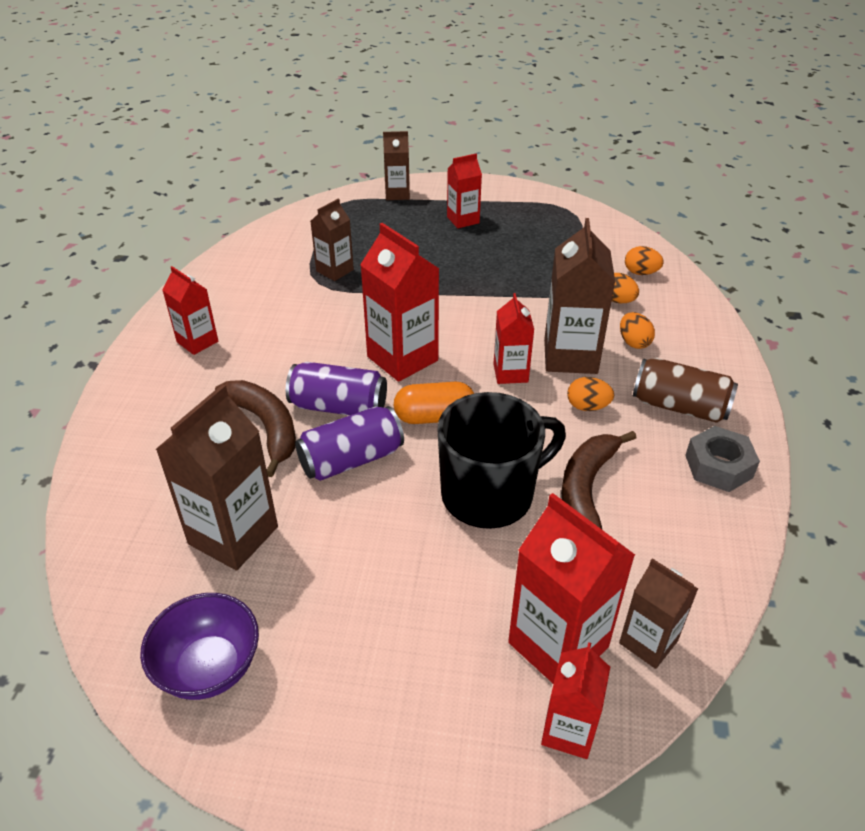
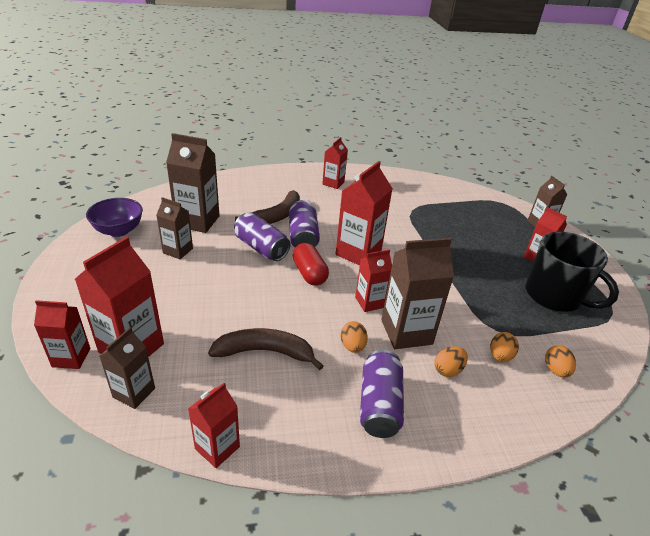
camera: 70 degrees right, 5 degrees down
brown carton [311,199,354,281] -> brown carton moved to [157,197,193,259]
orange capsule [394,382,474,424] -> red capsule [292,243,329,286]
black mug [437,392,566,529] -> black mug moved to [526,232,619,312]
brown can [633,358,738,423] -> purple can [360,350,404,438]
grey nut [685,426,760,492] -> none
none -> red carton [188,383,240,468]

